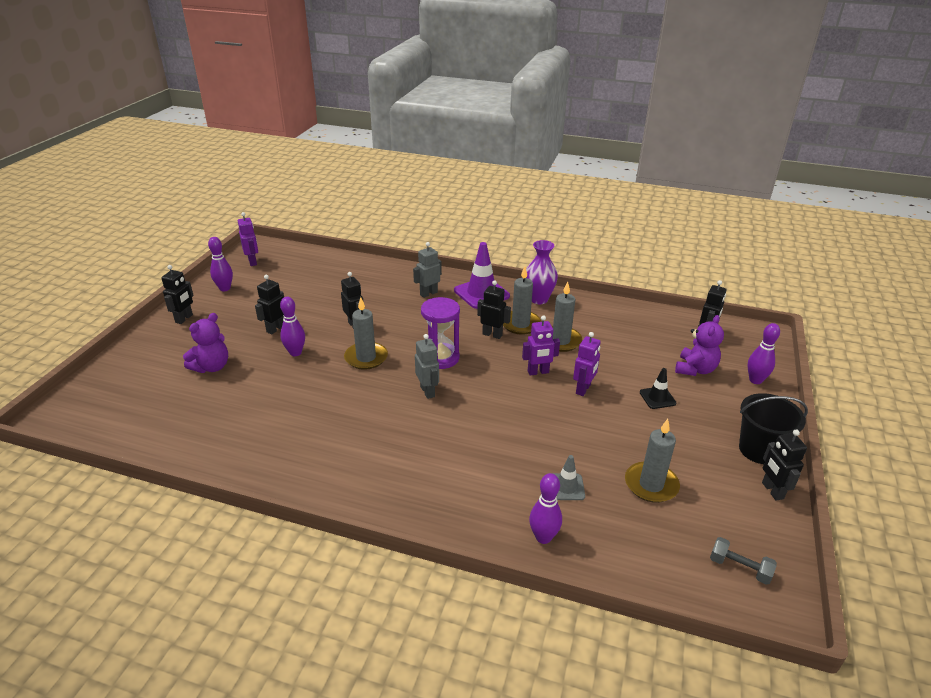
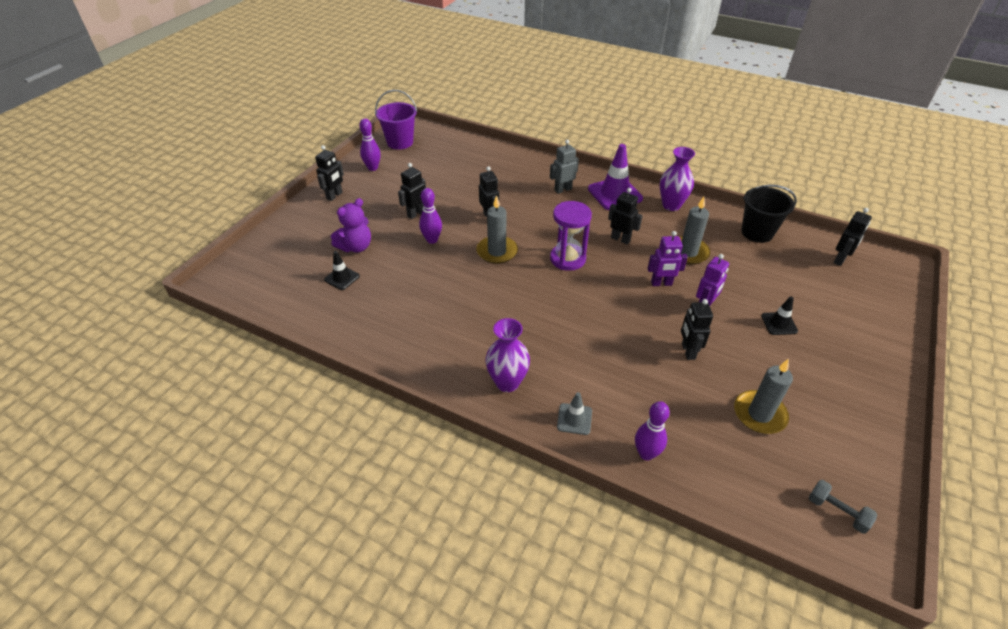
camera: 10 degrees right, 10 degrees up
purple robot [238,212,258,266] -> purple bucket [375,90,417,150]
grey robot [415,334,439,399] -> none
grey candle [503,266,541,335] -> none
grey traffic cone [552,455,585,500] -> grey traffic cone moved to [557,392,592,435]
purple teddy bear [675,315,724,376] -> none
black bucket [739,393,808,464] -> black bucket moved to [741,185,797,243]
purple bowling pin [747,323,780,384] -> none
black robot [762,430,807,501] -> black robot moved to [681,299,713,360]
none -> black traffic cone [324,251,360,290]
none -> purple vase [485,318,530,392]

